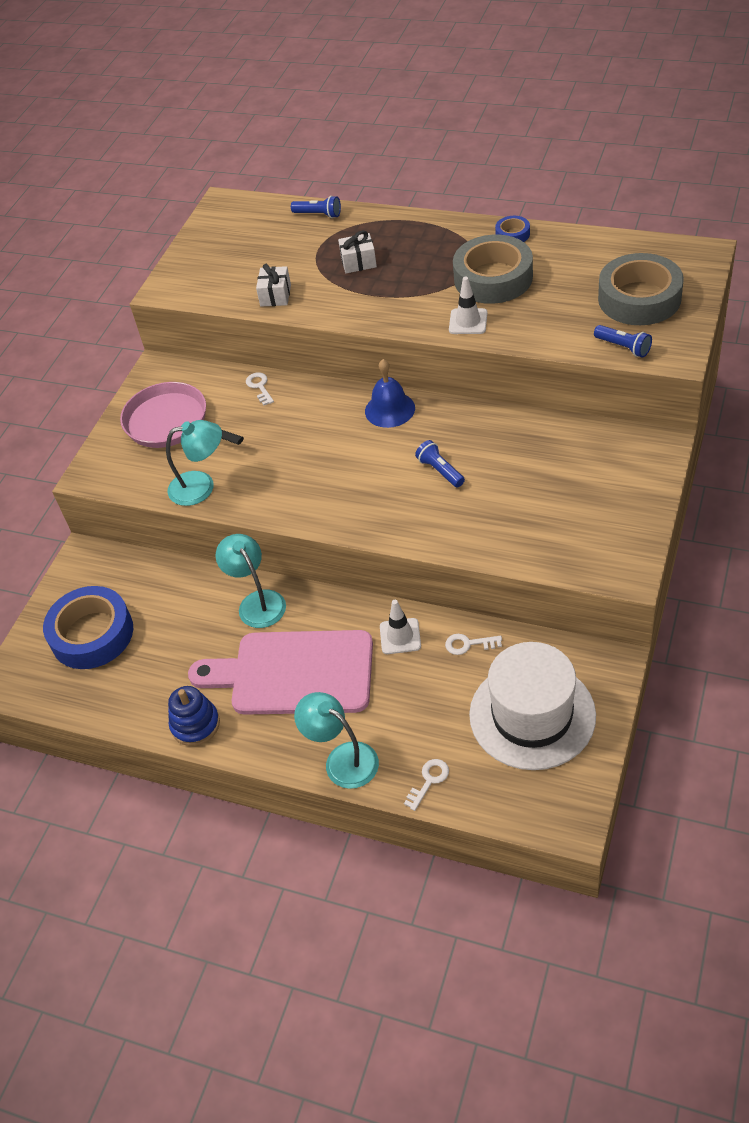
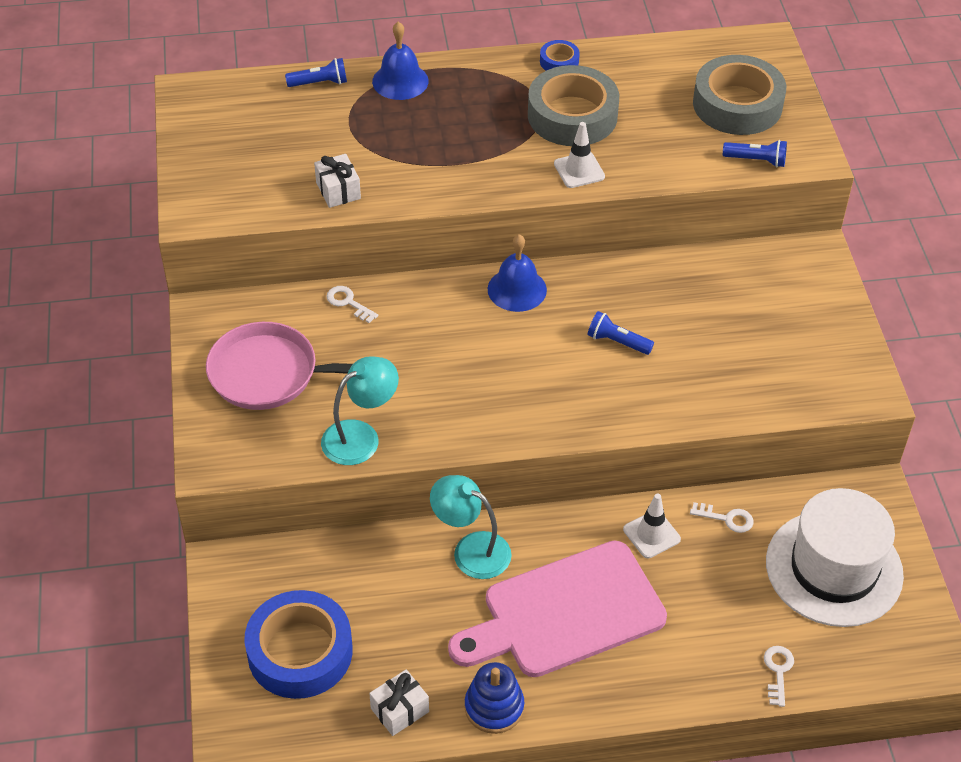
camera: 35 degrees left, 0 degrees up
turquoise lamp [294,692,379,789] -> none
white gift [338,231,377,273] -> white gift moved to [369,669,429,736]
white key [445,634,502,655] -> white key turned 135 degrees counterclockwise [690,502,754,533]
none -> blue bell [372,22,429,100]

